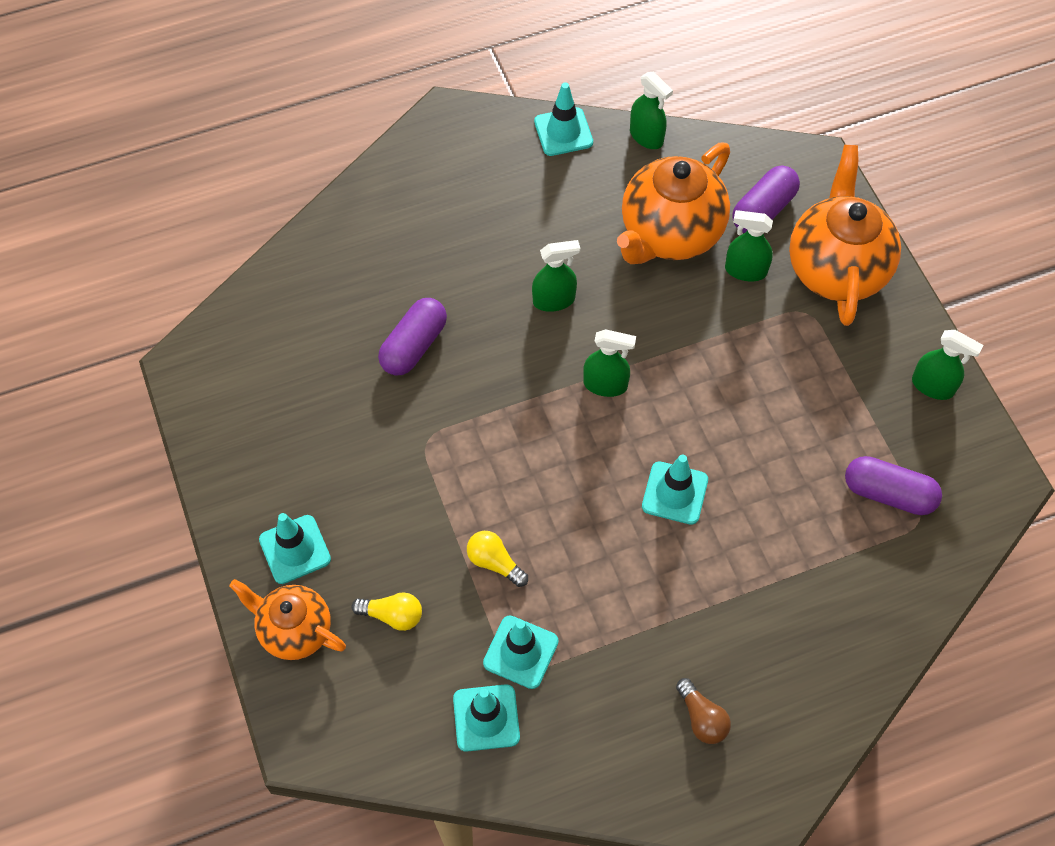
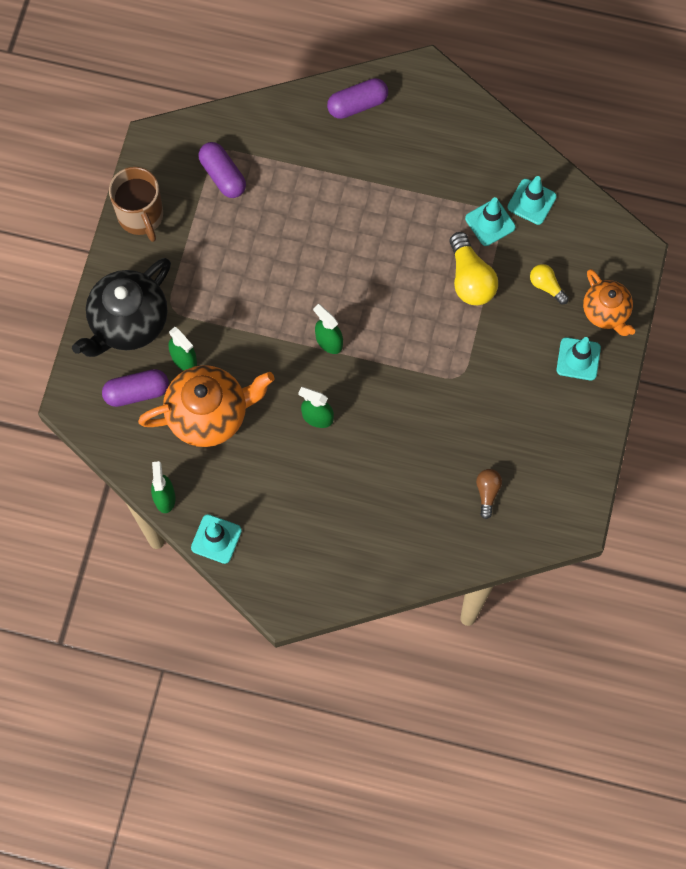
camera: 145 degrees left, 10 degrees up
purple capsule [378,298,447,376] -> purple capsule moved to [327,78,388,119]
yellow light bulb [467,531,528,587] -> yellow light bulb [450,232,498,305], size x1.76
turquoise traffic cone [642,454,708,525] -> none
brown light bulb [676,678,731,744] -> brown light bulb moved to [476,469,502,519]
orange teapot [789,145,901,326] -> black teapot [72,258,171,357]
green spray bottle [912,330,984,400] -> brown mug [109,167,163,242]

